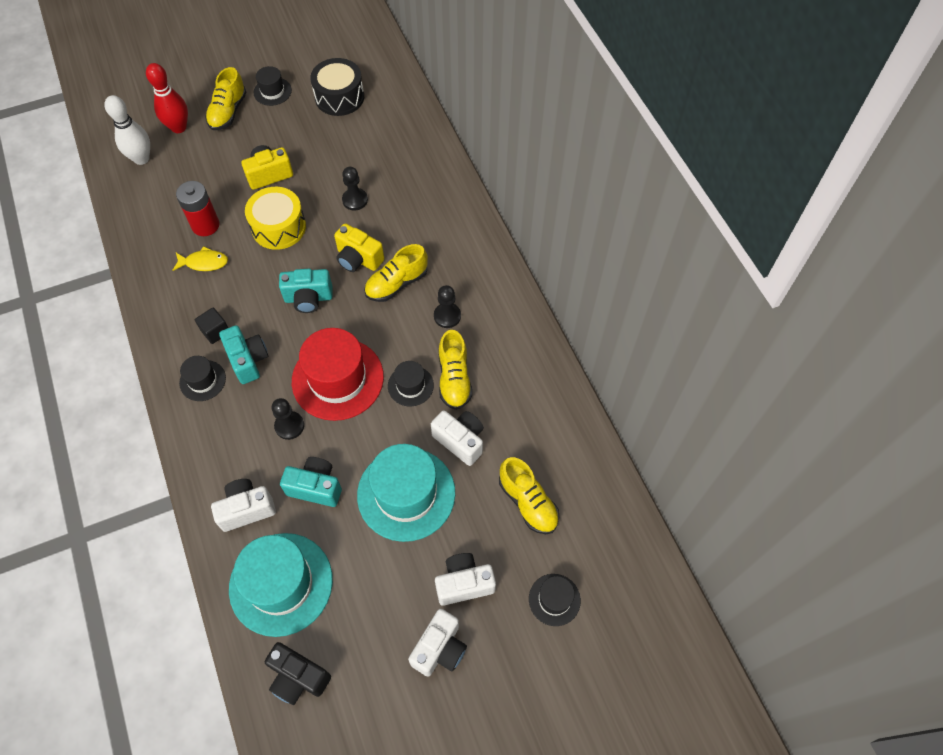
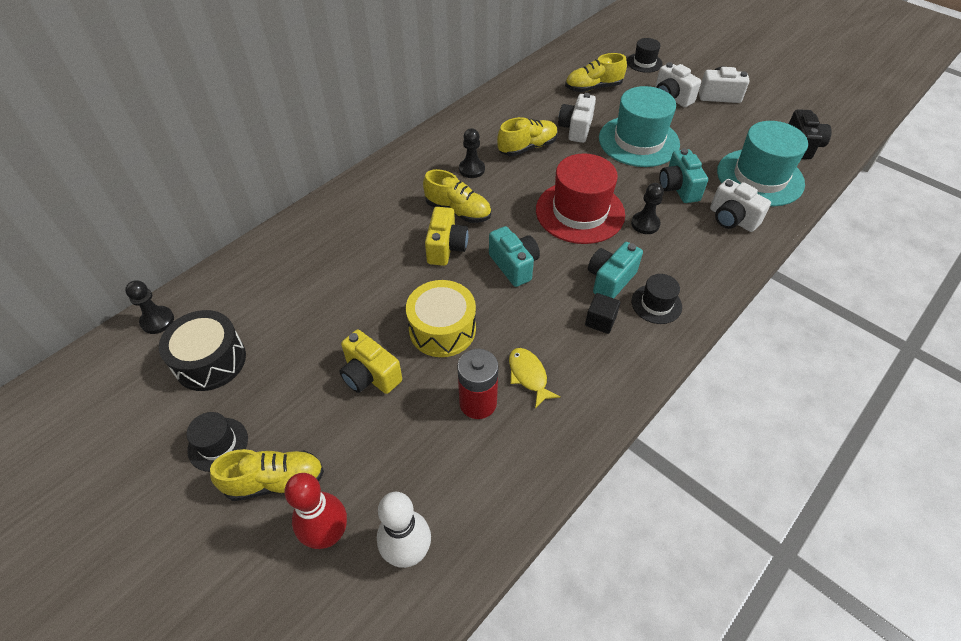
camera: 115 degrees left, 10 degrees down
black pawn [342,167,368,210] -> black pawn moved to [125,280,174,334]
black hat [388,361,434,407] -> none
yellow shoe [499,457,559,534] -> yellow shoe turned 135 degrees counterclockwise [565,53,627,92]

